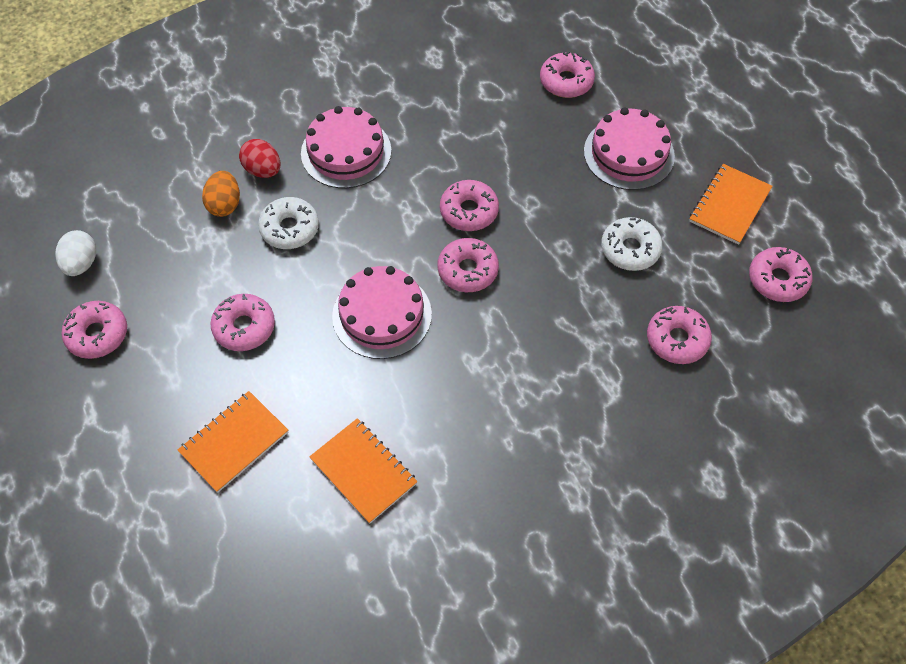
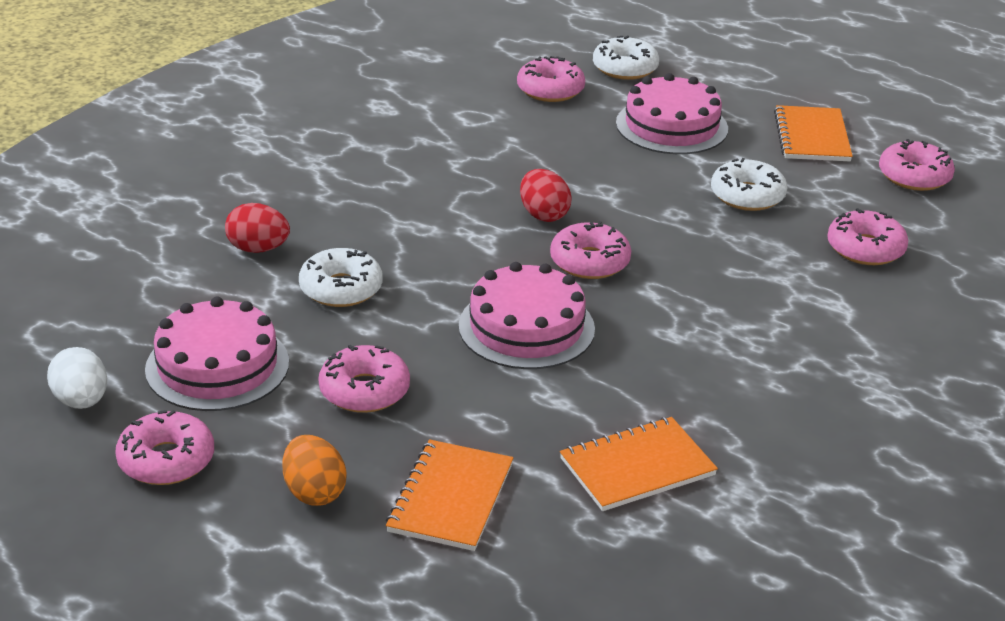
camera: 30 degrees left, 25 degrees down
orange egg [202,171,240,217] -> orange egg moved to [283,435,347,506]
pink cake [301,106,391,188] -> pink cake moved to [145,297,289,411]
orange notebook [309,418,418,524] -> orange notebook turned 45 degrees counterclockwise [560,417,718,511]
pink donut [440,180,499,231] -> red egg [520,169,571,222]
none -> white donut [593,35,659,80]

